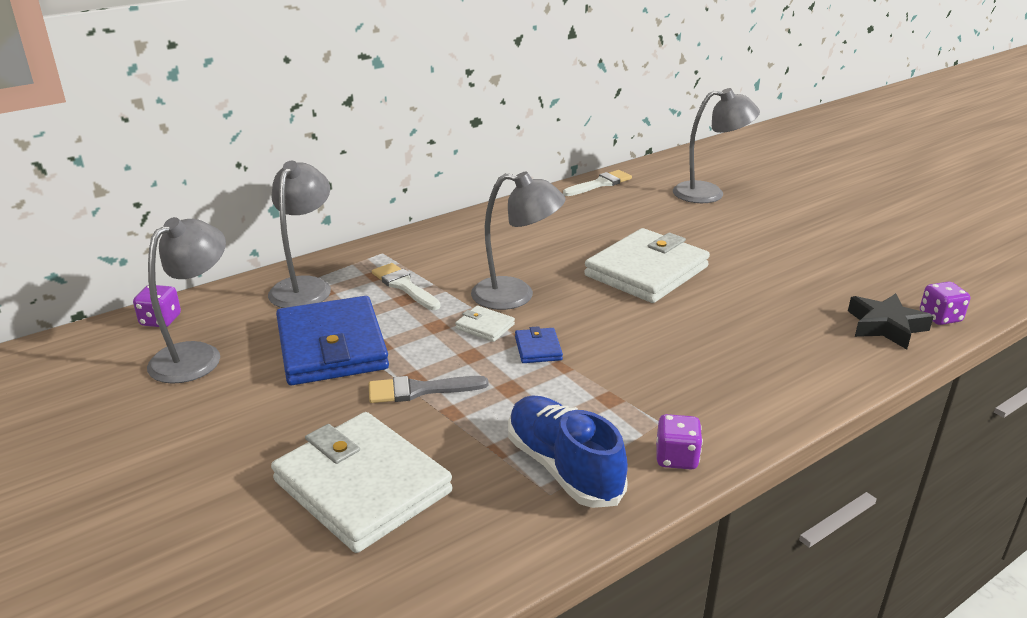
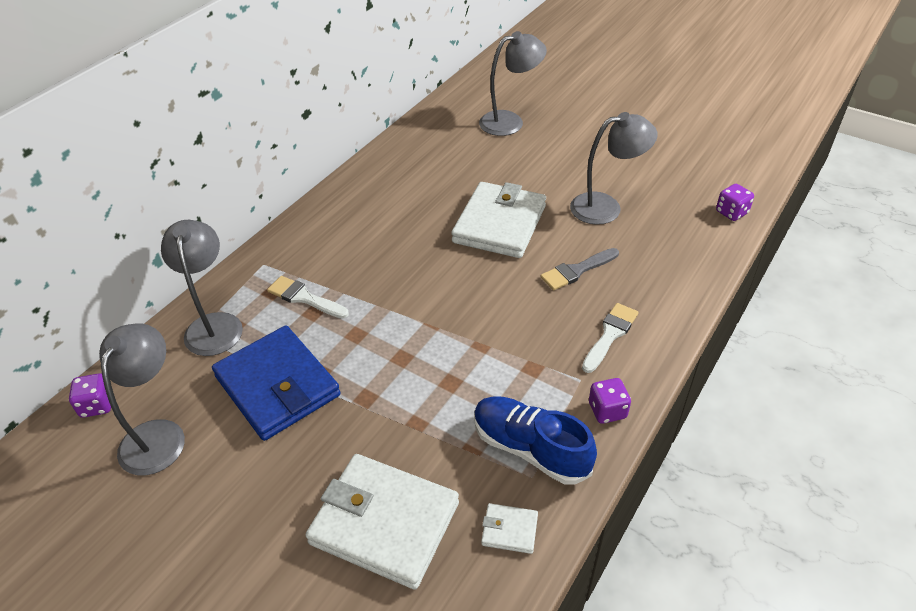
camera: 20 degrees left, 15 degrees up
grey brush [369,376,489,403] -> grey brush moved to [540,248,619,290]
white wallet [455,305,515,342] -> white wallet moved to [481,503,538,554]
grey lamp [471,172,566,310] -> grey lamp moved to [570,112,658,225]
blue wallet [515,326,563,363] -> none
white brush [563,170,632,196] -> white brush moved to [582,303,639,373]
black star [848,293,934,349] -> none

